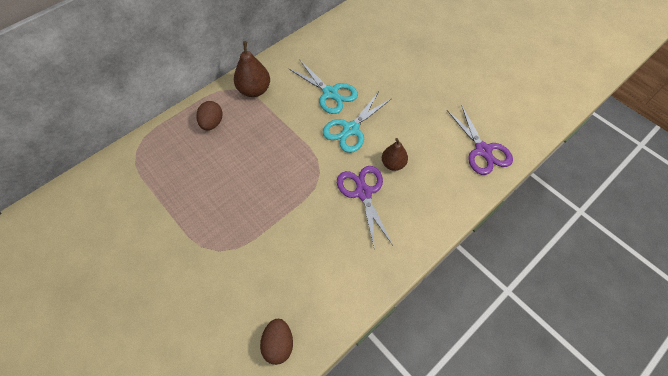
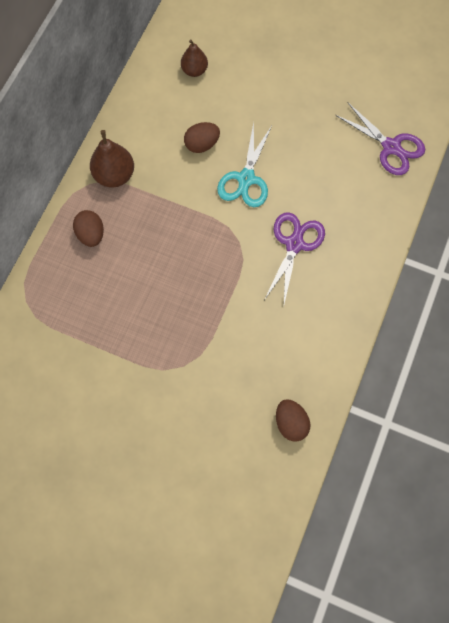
camera: 25 degrees left, 10 degrees up
turquoise scissors [288,61,358,114] -> brown egg [184,122,220,153]
purple scissors [337,166,393,250] -> purple scissors turned 60 degrees clockwise [264,212,325,304]
brown pear [382,138,408,171] -> brown pear moved to [181,40,208,77]

